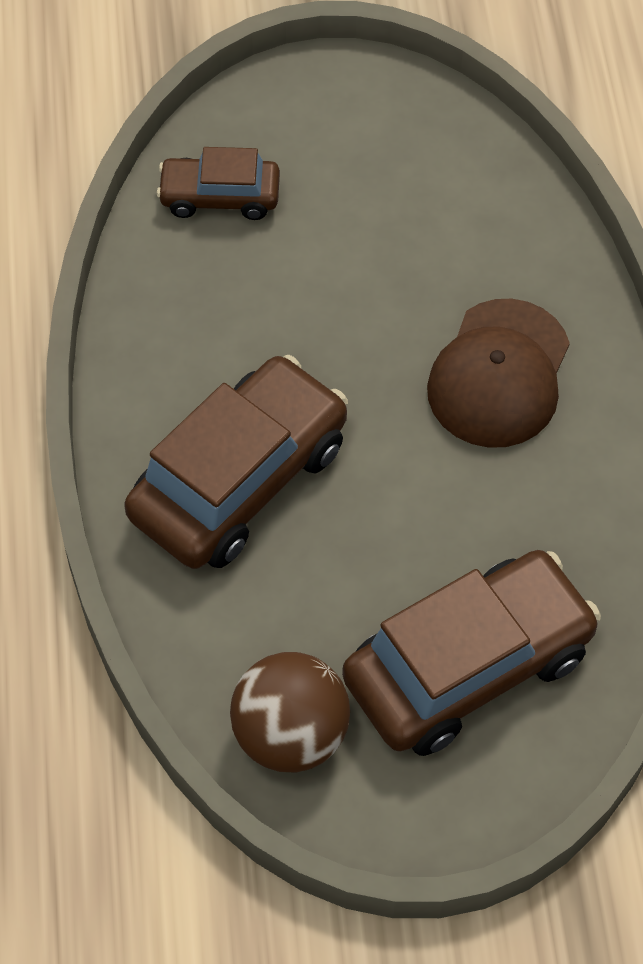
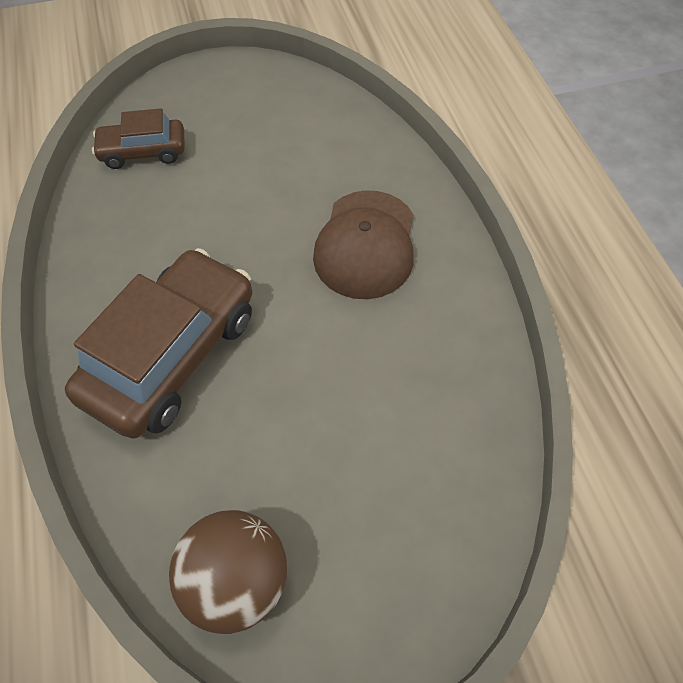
camera: 10 degrees left, 0 degrees up
brown car [342,550,601,756] -> none

